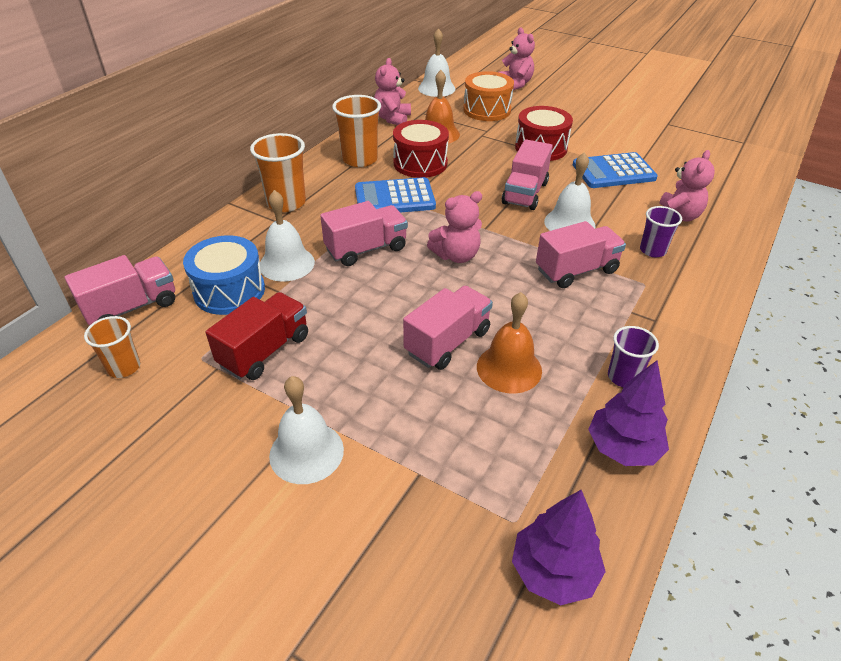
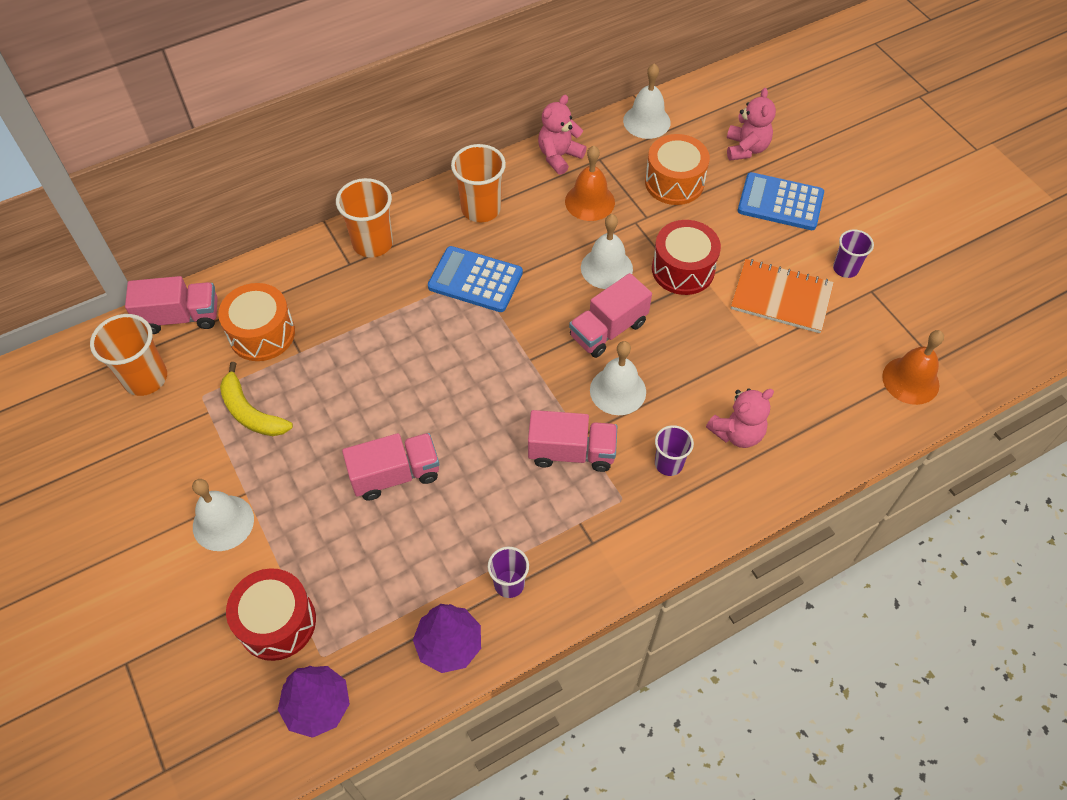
camera: 30 degrees right, 15 degrees up
orange cup [84,316,140,378] -> orange cup [90,314,167,396], size x1.62
blue drum [183,235,265,315] -> orange drum [218,283,295,361]
red truck [206,292,308,380] -> yellow banana [220,362,293,436]
white bell [260,190,315,282] -> white bell moved to [581,214,633,289]
pink truck [320,201,408,266] -> none
red drum [393,120,449,178] -> red drum moved to [226,568,316,661]
pink teddy bear [427,191,482,263] -> none
orange bell [477,292,542,394] -> orange bell moved to [882,330,944,405]
blue calculator [573,152,658,188] -> blue calculator moved to [738,172,824,230]
none -> orange notebook [731,259,834,333]
none -> purple cup [833,229,874,278]

